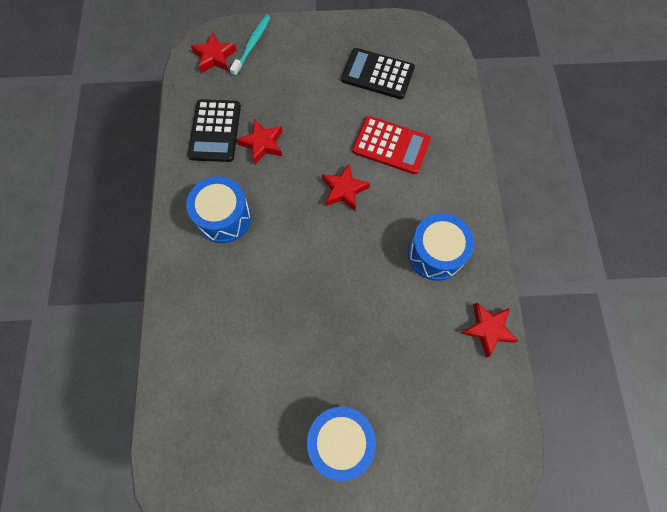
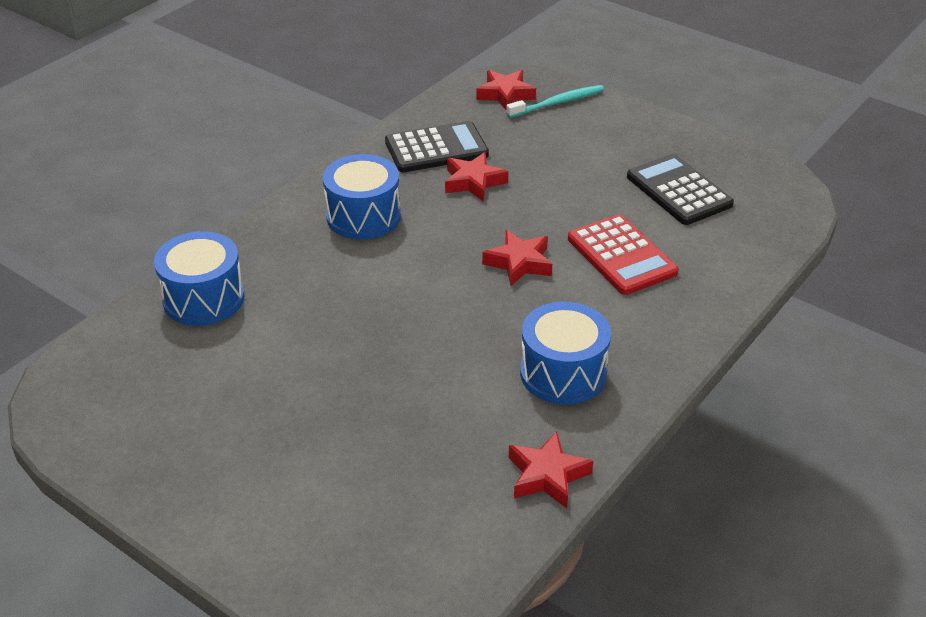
camera: 40 degrees right, 30 degrees down
black calculator [188,99,241,162] -> black calculator turned 150 degrees counterclockwise [385,121,489,173]
blue drum [307,407,376,481] -> blue drum moved to [154,231,245,326]

